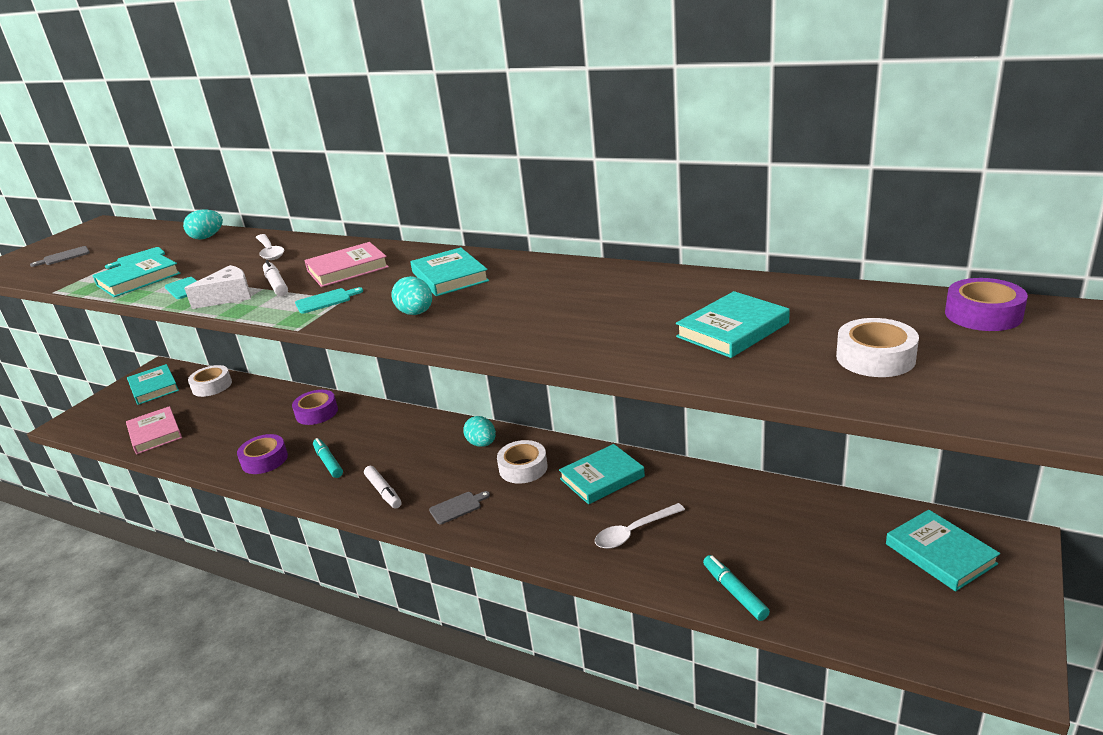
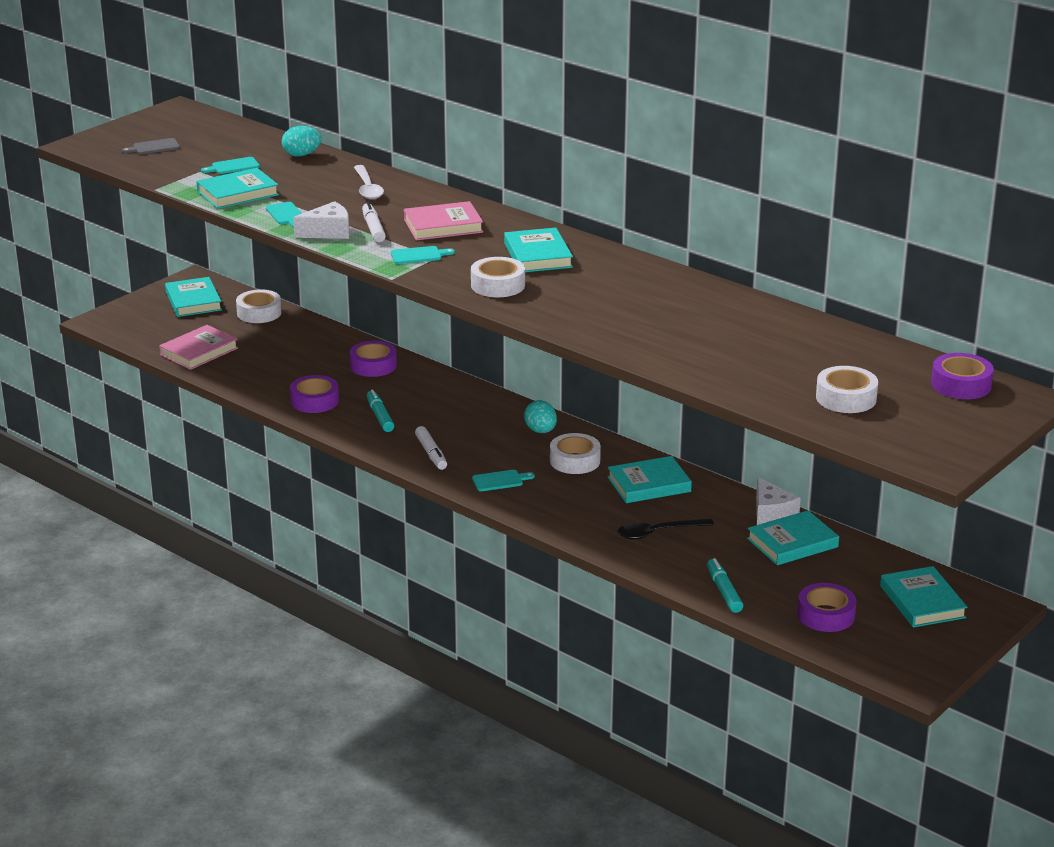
camera: 10 degrees right, 0 degrees up
pink book [126,406,182,454] -> pink book turned 60 degrees clockwise [159,325,238,370]
turquoise egg [392,276,432,315] -> white tape [471,257,525,297]
grey cutting board [429,491,490,524] -> turquoise cutting board [472,470,535,491]
white spoon [595,503,685,549] -> black spoon [618,518,714,540]
turquoise book [676,291,790,358] -> turquoise book moved to [747,510,839,565]
none -> white cheese [756,477,801,525]
none -> purple tape [798,583,856,632]

